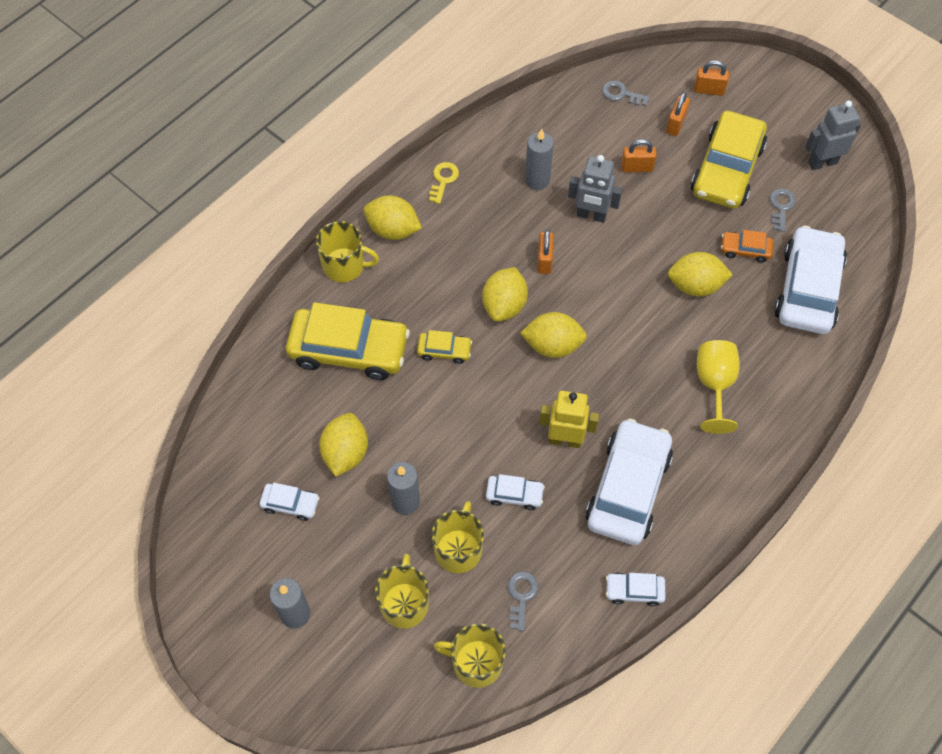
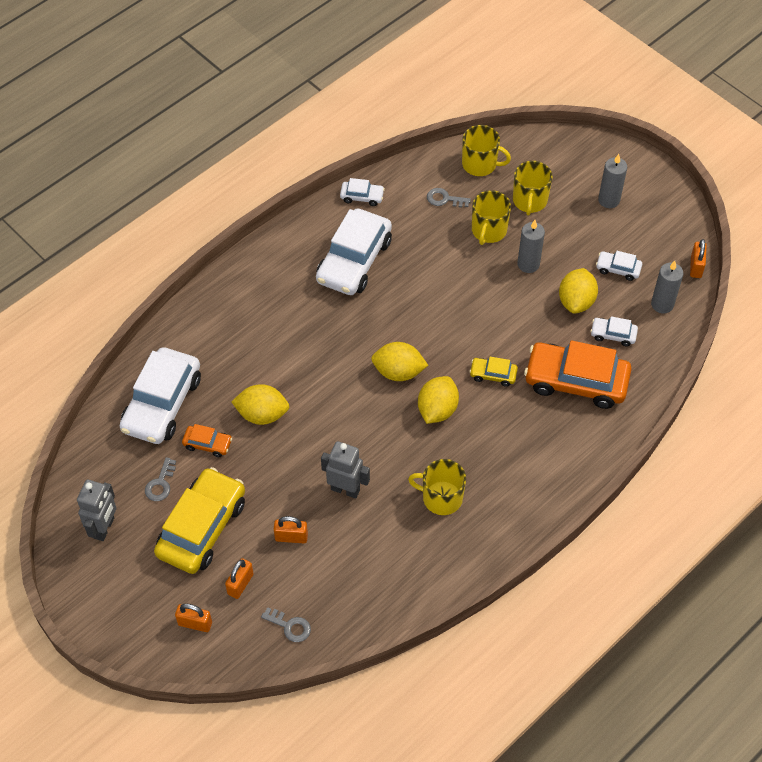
camera: 175 degrees left, 5 degrees down
yellow car [286,302,410,380] -> orange car [524,340,632,409]
yellow mug [316,221,379,282] -> yellow mug moved to [408,459,466,515]
yellow lemon [364,195,422,240] -> none
yellow key [429,162,459,204] -> none
white car [486,474,545,510] -> white car moved to [590,316,638,346]
grey key [508,571,538,631] -> grey key turned 90 degrees clockwise [427,188,471,208]
grey candle [525,129,554,190] -> grey candle moved to [651,261,683,314]
orange padlock [537,230,554,274] -> orange padlock moved to [690,239,707,278]
yellow robot [539,391,599,448] -> none
yellow goblet [697,340,740,434] -> none
grey robot [805,100,861,170] -> grey robot turned 60 degrees counterclockwise [77,480,116,541]

